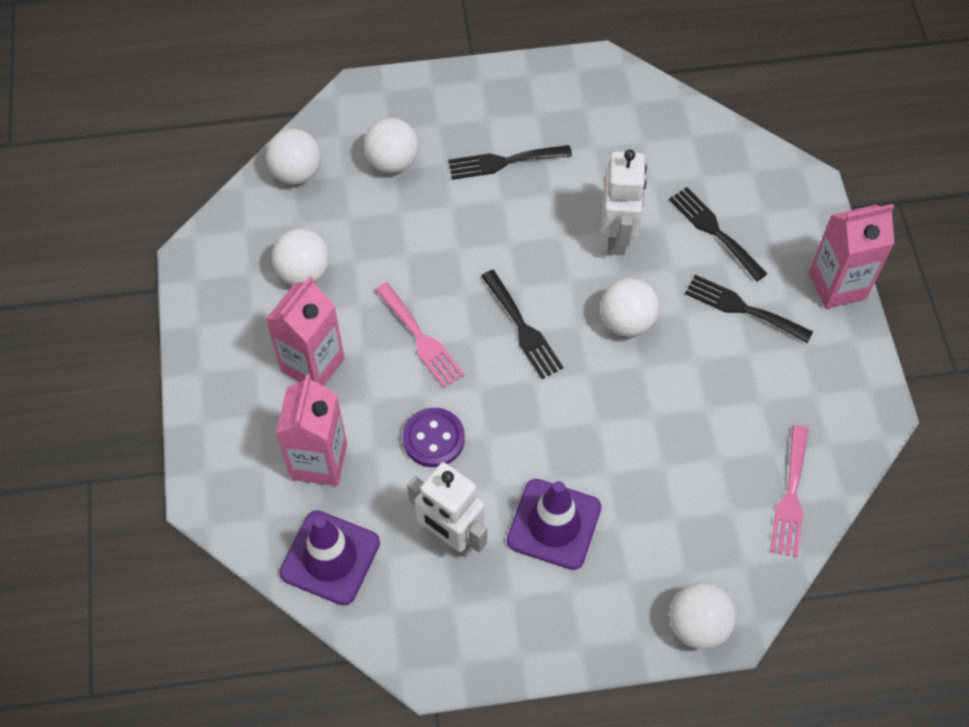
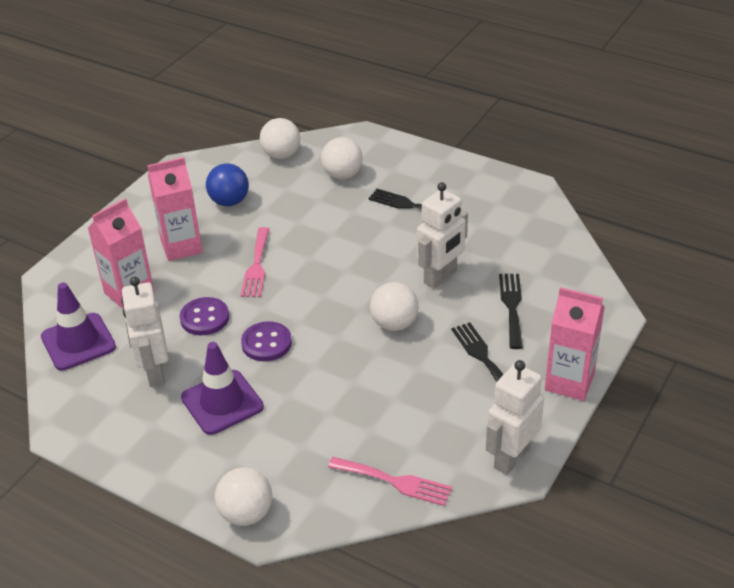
camera: 40 degrees right, 20 degrees down
white ball [272,229,330,285] -> blue ball [206,163,249,206]
black fork [481,270,564,379] -> none
pink fork [770,425,808,557] -> pink fork turned 120 degrees counterclockwise [328,457,452,506]
none -> purple button [241,321,292,362]
none -> white robot [486,360,544,475]

